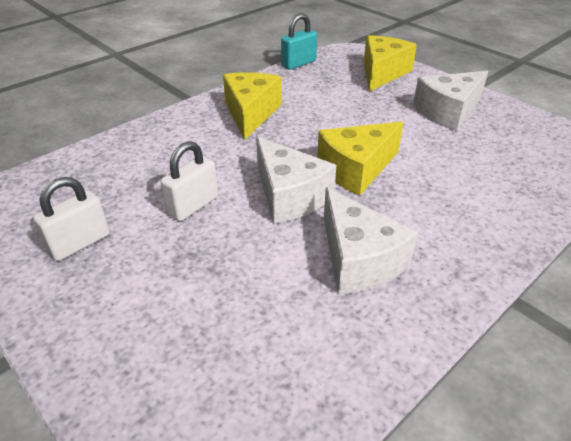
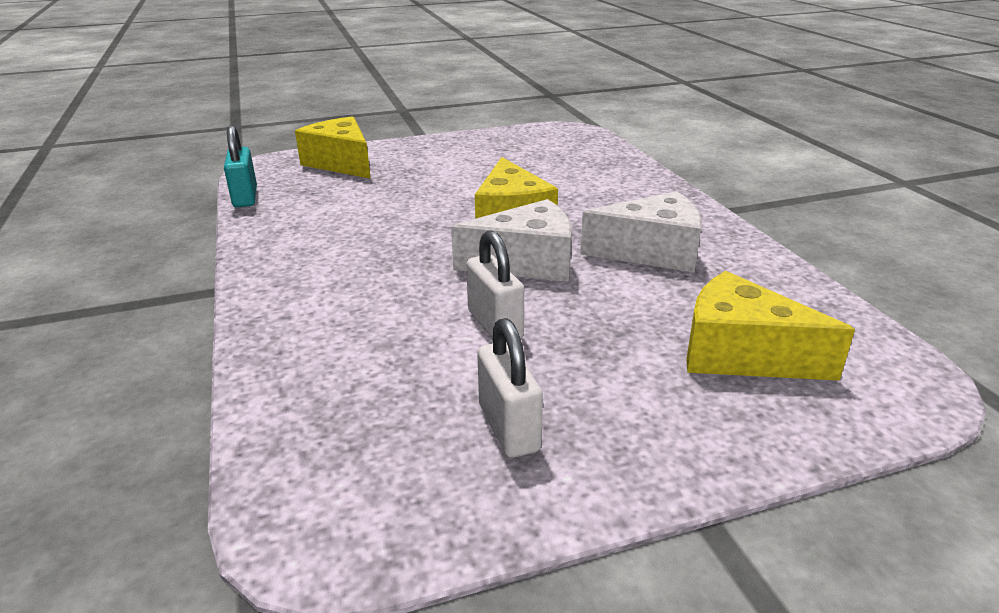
camera: 65 degrees left, 10 degrees down
yellow cheese [223,72,282,140] -> yellow cheese moved to [686,271,855,381]
white cheese [413,71,488,131] -> none

